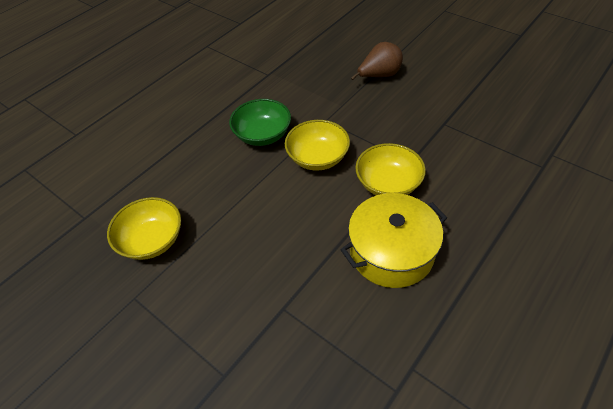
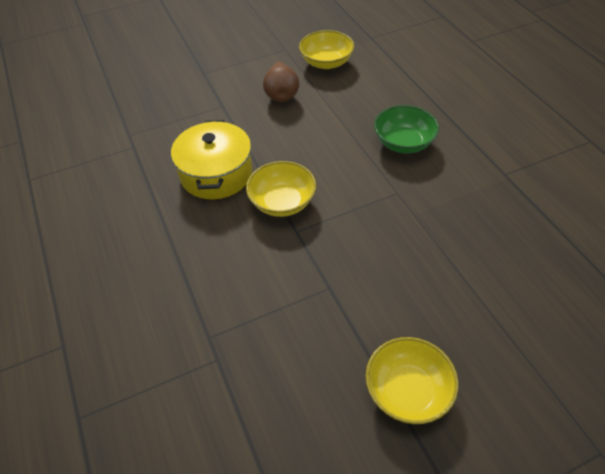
camera: 115 degrees right, 0 degrees up
yellow bowl [285,120,350,171] -> yellow bowl moved to [366,337,458,424]
brown pear [351,42,403,80] -> brown pear moved to [263,61,299,102]

